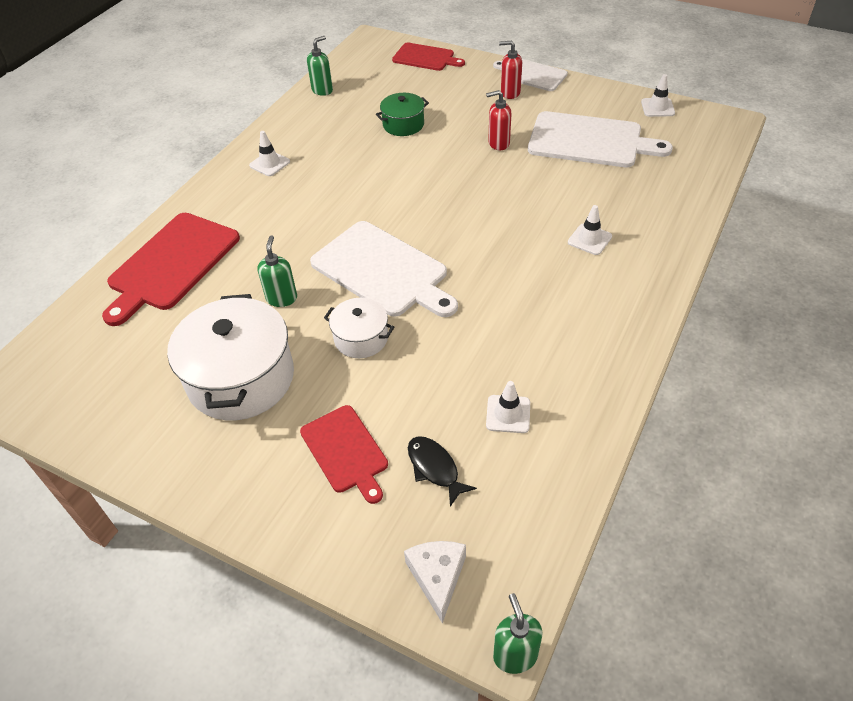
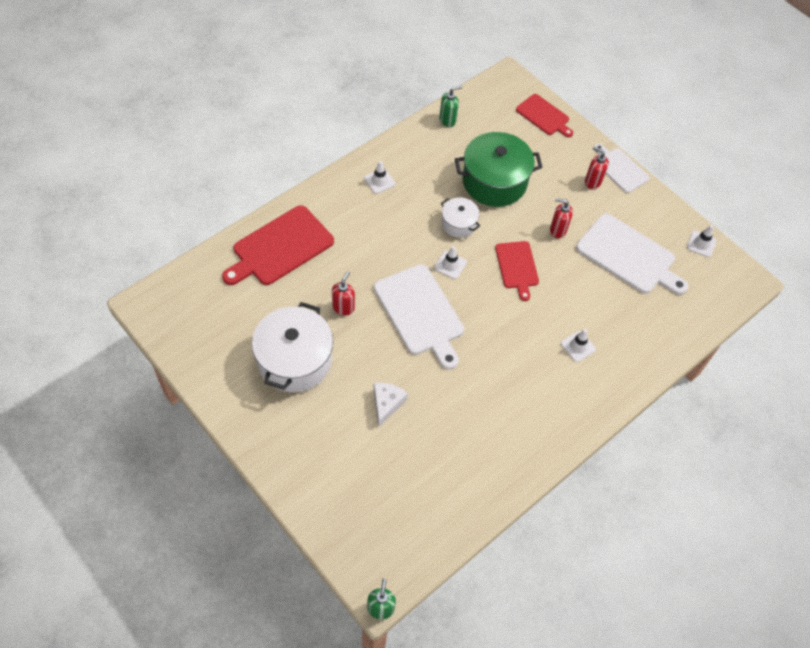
camera: 15 degrees right, 10 degrees up
green soap dispenser [257,235,297,307] -> red soap dispenser [332,271,355,316]
red cutting board [300,405,388,504] -> red cutting board moved to [495,241,539,301]
white pot [324,298,394,358] -> white pot moved to [441,197,480,238]
green pot [376,93,429,136] -> green pot [455,132,542,207], size x1.91
white cheese [404,541,466,624] -> white cheese moved to [373,382,408,427]
black fish [408,436,477,507] -> none
white traffic cone [486,381,530,433] -> white traffic cone moved to [434,246,467,279]

